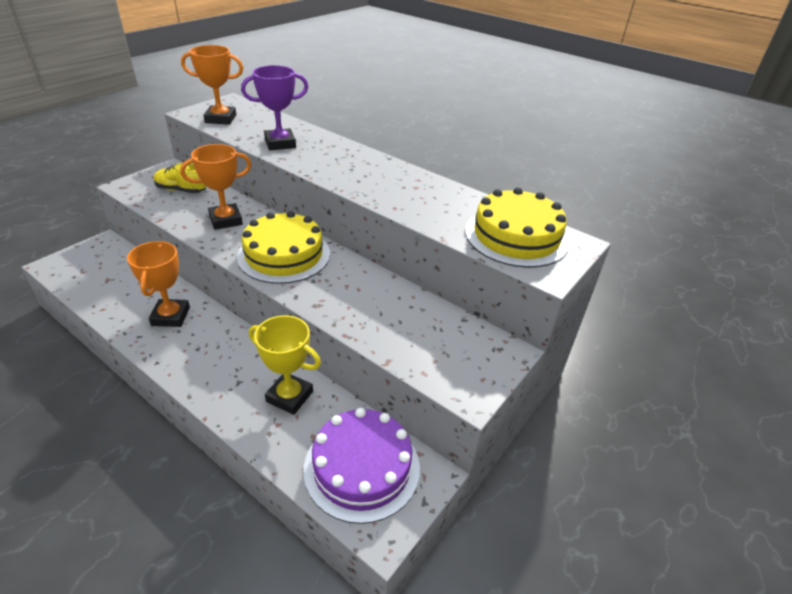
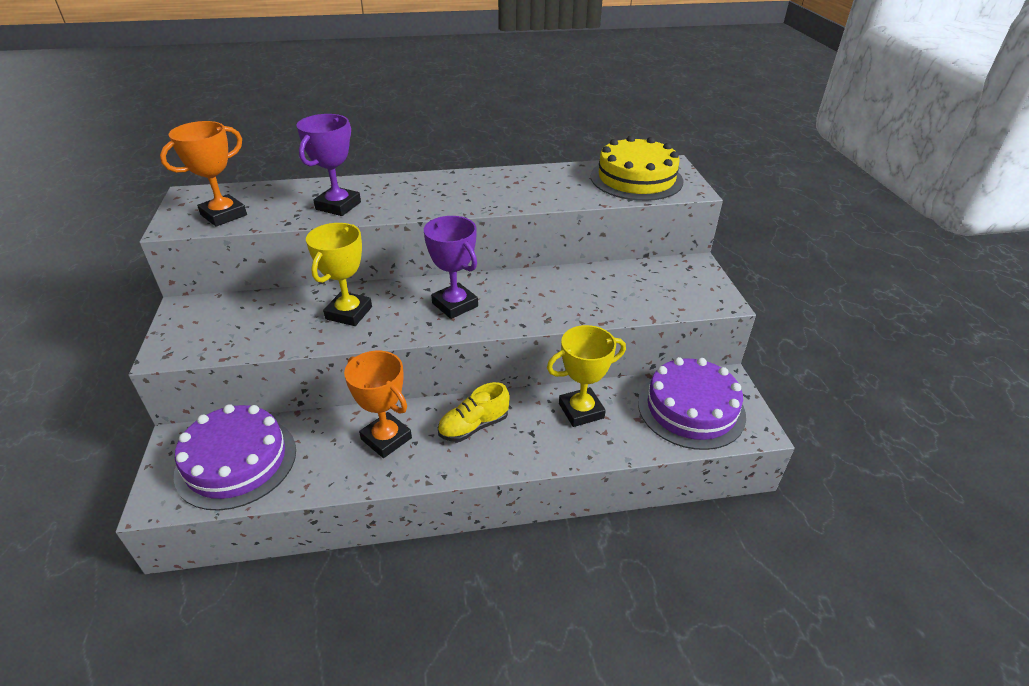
camera: 45 degrees left, 0 degrees up
yellow shoe [154,163,207,193] -> yellow shoe moved to [438,382,510,442]
orange trophy [180,144,252,230] -> yellow trophy [306,223,372,326]
yellow cake [237,211,330,284] -> purple trophy [424,216,478,319]
none -> purple cake [174,404,296,511]

